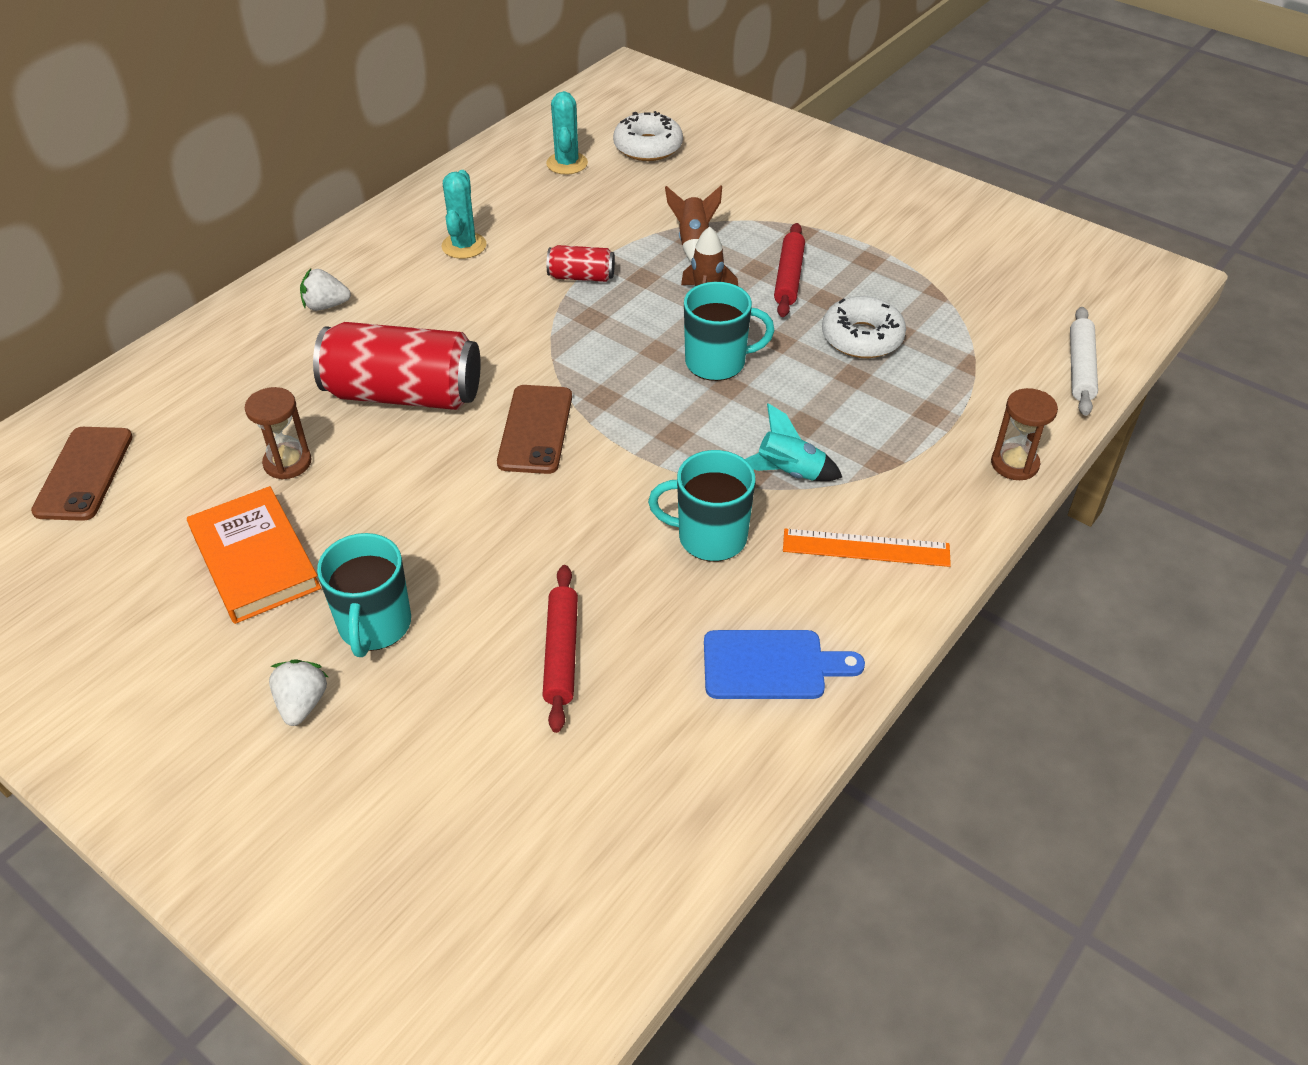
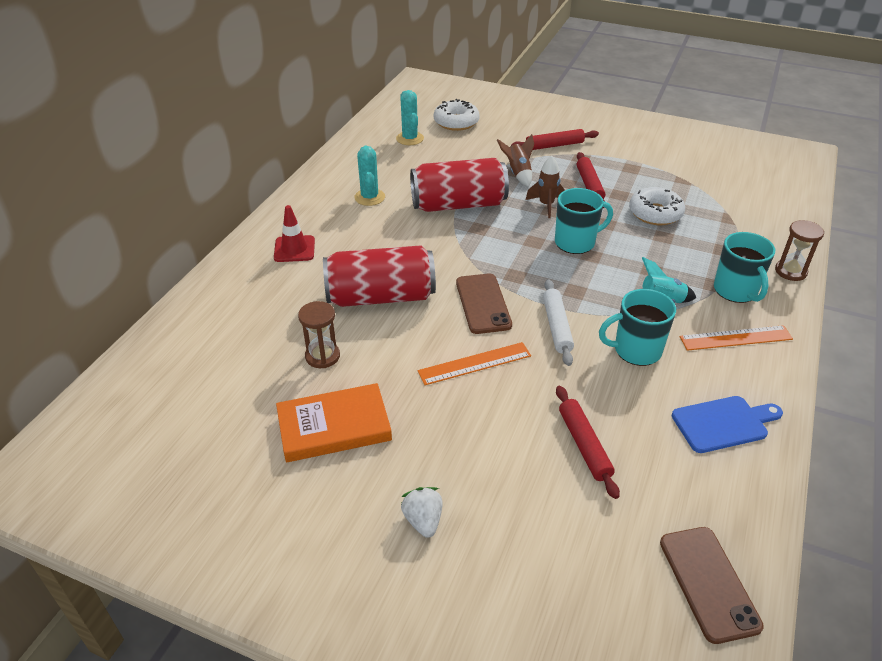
camera: 15 degrees left, 5 degrees down
brown phone [31,427,133,521] -> brown phone moved to [660,527,764,644]
orange book [187,486,321,624] -> orange book turned 60 degrees counterclockwise [276,383,392,462]
white strawberry [300,269,351,311] -> red traffic cone [274,205,315,262]
turquoise mug [317,533,411,657] -> turquoise mug moved to [714,232,775,303]
red can [547,245,615,282] -> red can [410,158,509,212], size x2.09
white rolling pin [1070,307,1098,416] -> white rolling pin moved to [543,279,574,366]
none -> orange ruler [418,342,531,385]
none -> red rolling pin [511,129,599,150]

